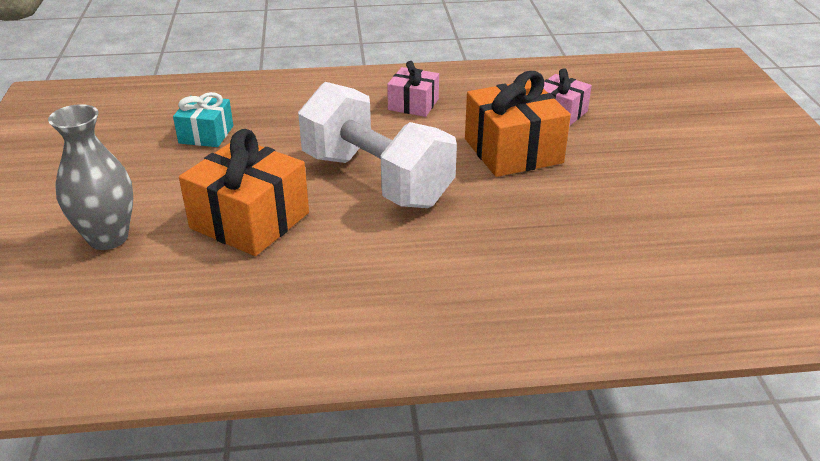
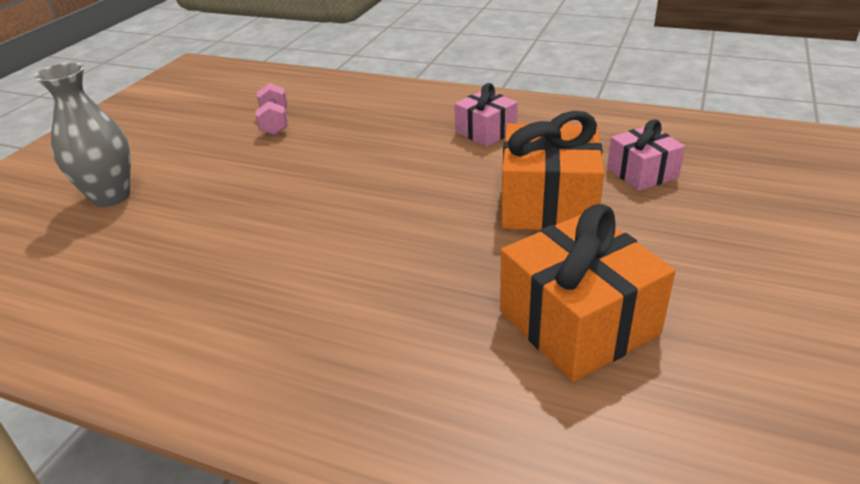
camera: 30 degrees right, 0 degrees up
turquoise gift [173,92,233,147] -> pink dumbbell [255,83,288,135]
orange gift [179,129,309,256] -> orange gift moved to [500,204,676,382]
white dumbbell [298,82,457,208] -> none

